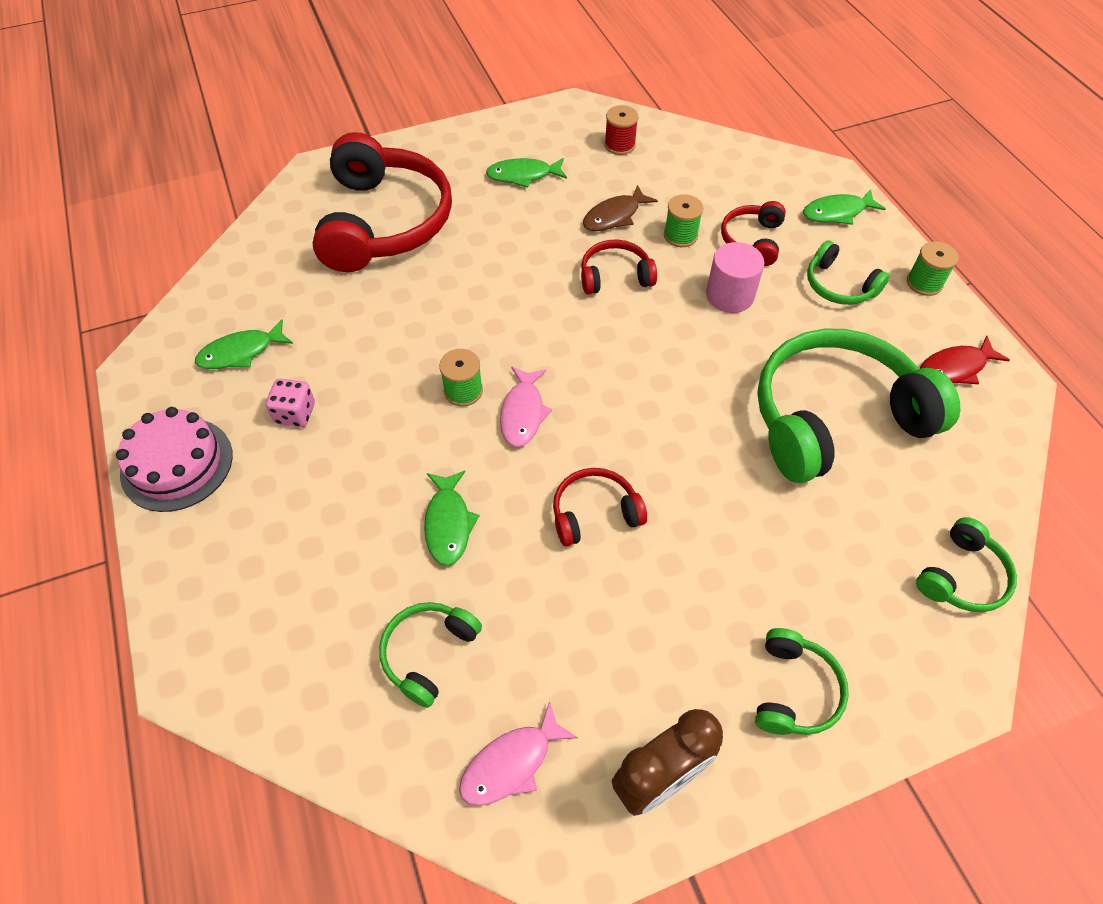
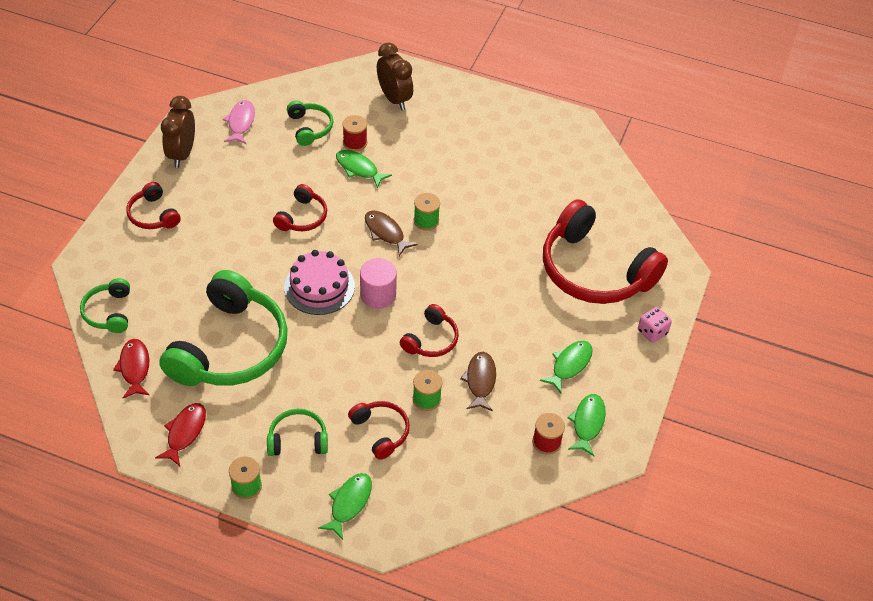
camera: 130 degrees right, 5 degrees down
pink cake [116,407,233,512] -> pink cake moved to [284,250,355,315]
green fish [195,319,293,369] -> green fish moved to [567,394,606,456]
pink dice [266,379,315,427] -> pink dice moved to [638,307,672,343]
pink fish [500,367,552,447] -> brown fish [365,210,417,256]
pink cylinder [706,242,764,313] -> pink cylinder moved to [360,258,397,309]
green headphones [755,628,849,735] -> red headphones [126,182,181,229]
none -> red fish [113,339,149,398]
none -> red spool [342,115,367,151]
none -> brown clock [377,43,413,110]

